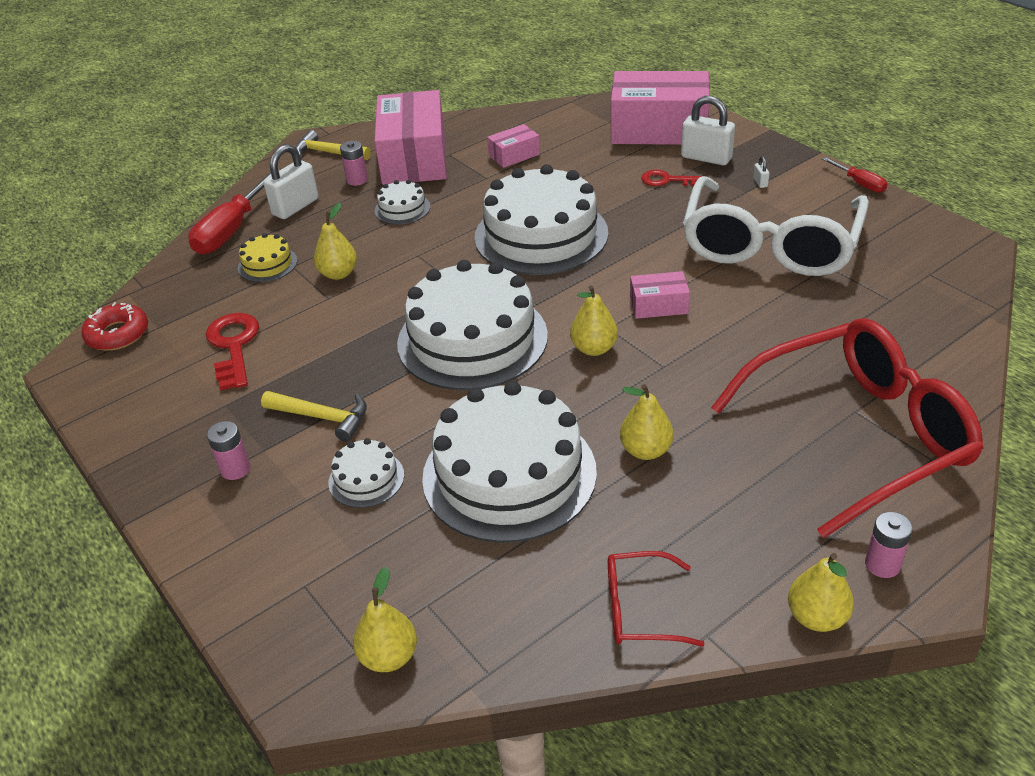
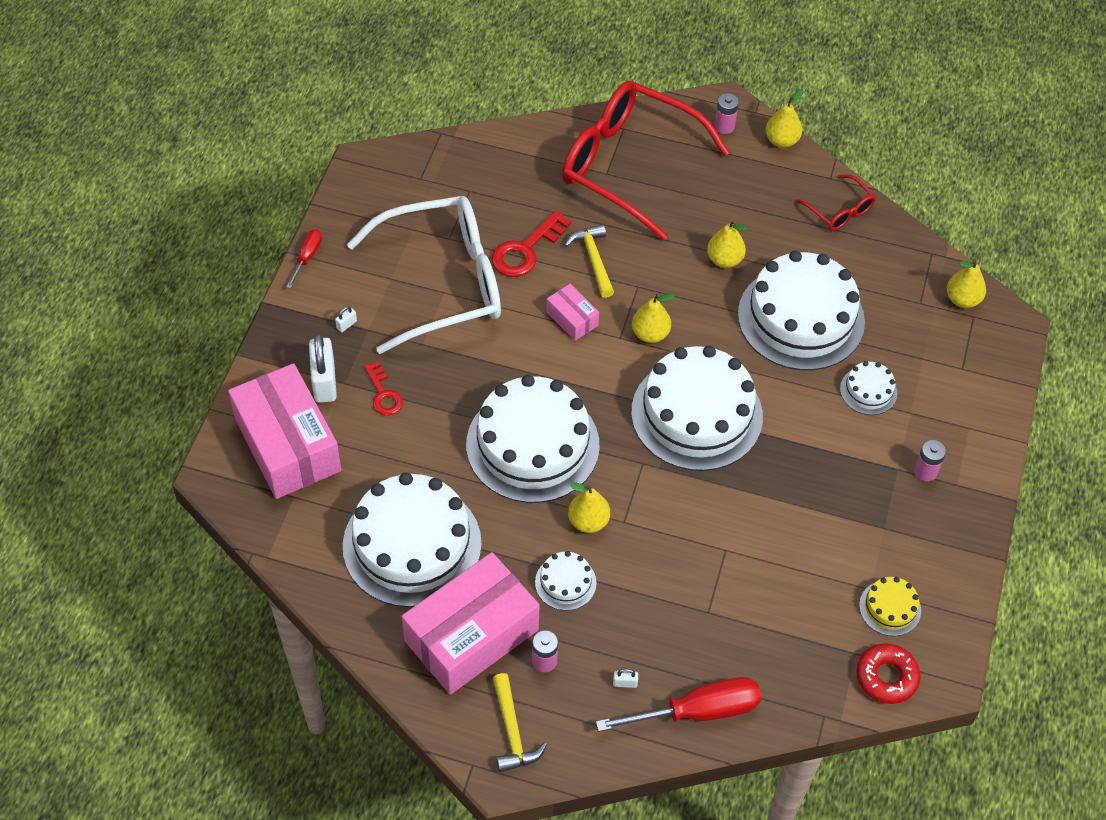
camera: 130 degrees left, 15 degrees up
red key [206,313,259,391] -> red key moved to [492,210,571,277]
yellow cake [238,233,297,282] -> yellow cake moved to [859,577,921,636]
yellow hammer [261,391,367,442] -> yellow hammer moved to [565,224,614,298]
white padlock [263,144,319,219] -> white padlock [613,669,638,688], size x0.42
yellow pear [314,203,357,280] -> yellow pear moved to [568,483,610,533]
pink box [487,124,540,168] -> white cake [343,472,482,607]

